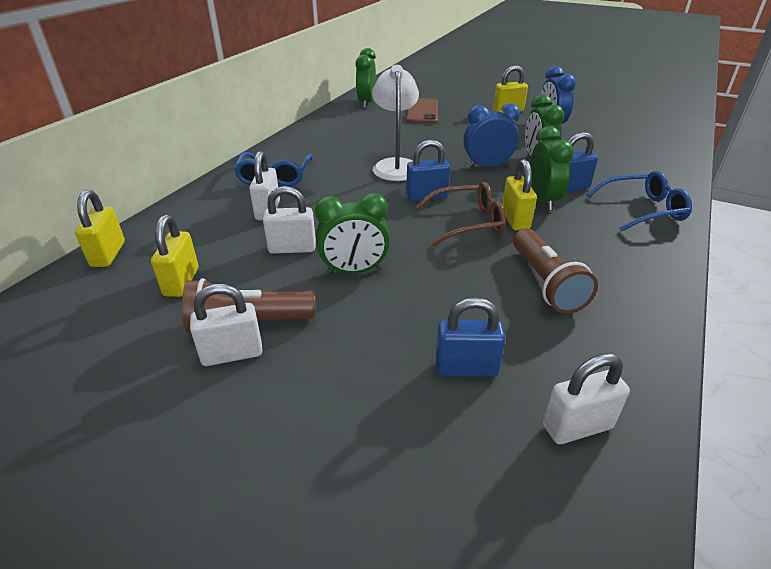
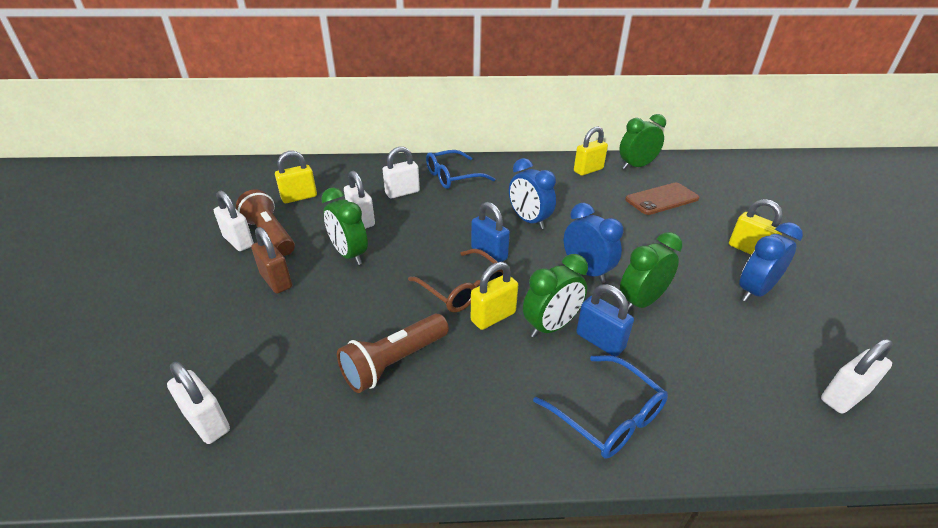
camera: 60 degrees right, 0 degrees up
yellow padlock [75,190,125,267] -> yellow padlock moved to [574,126,608,176]
white lamp [372,65,419,181] -> blue clock [509,158,556,229]
blue padlock [436,297,506,377] -> none
none -> brown padlock [251,227,292,293]
none -> white padlock [821,339,893,414]

